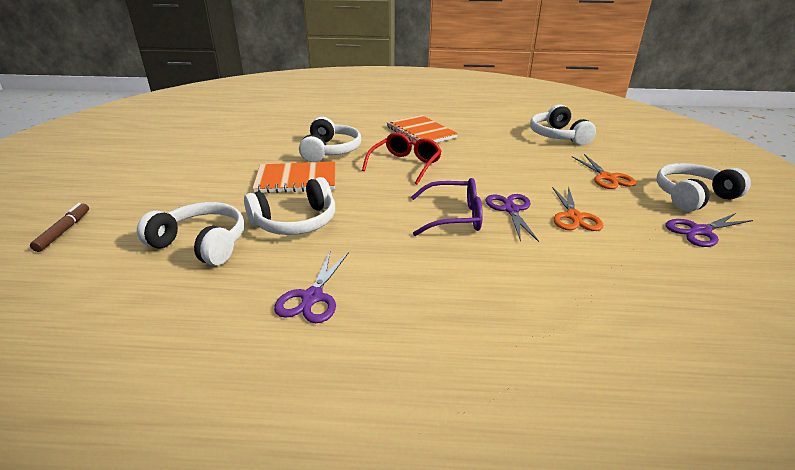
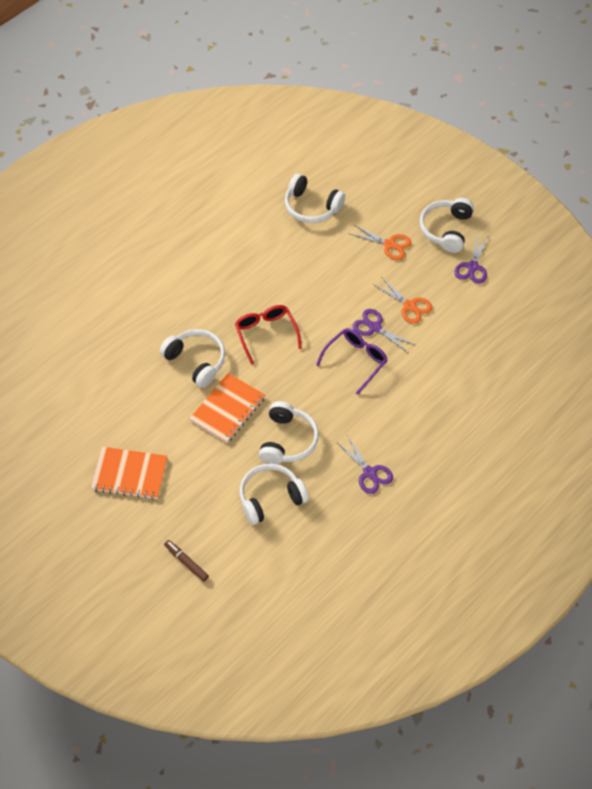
camera: 50 degrees left, 25 degrees up
orange notebook [386,115,458,143] -> orange notebook moved to [91,447,168,500]

